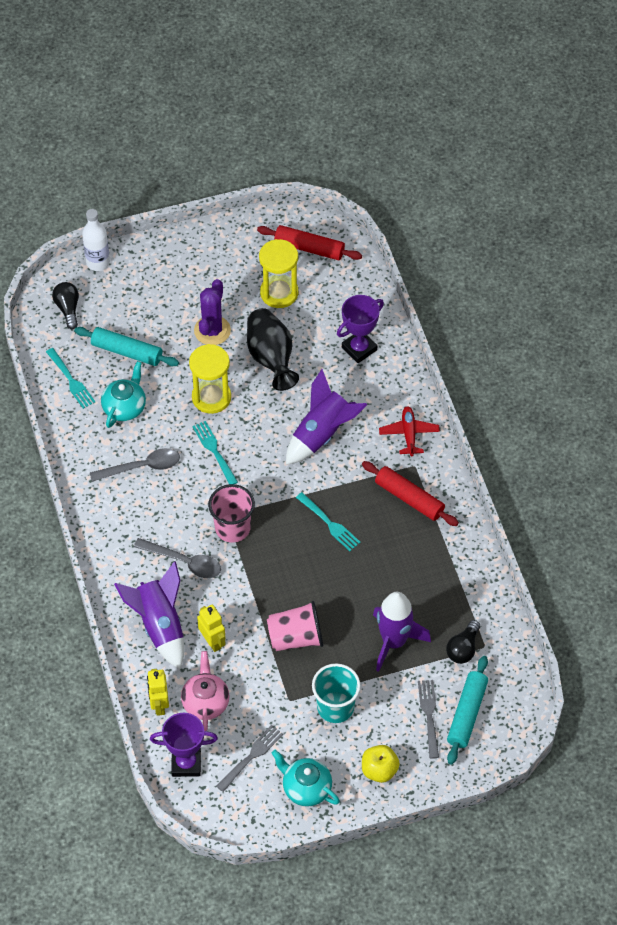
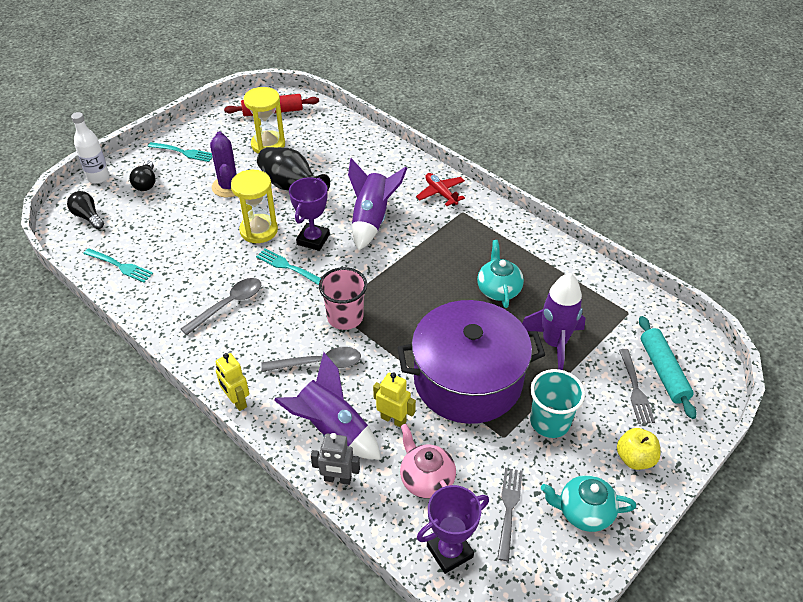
camera: 30 degrees left, 10 degrees down
turquoise rolling pin [74,327,179,366] -> none
turquoise teapot [101,361,146,428] -> turquoise teapot moved to [477,240,524,308]
yellow robot [147,669,169,716] -> yellow robot moved to [216,353,249,411]
pink cup [267,601,323,651] -> purple pot [397,300,545,424]
turquoise fork [296,492,361,551] -> turquoise fork moved to [148,142,213,162]
purple trophy [337,295,384,363] -> purple trophy moved to [289,177,330,251]
red rolling pin [362,461,459,526] -> none
grey fork [418,680,439,759] -> grey fork turned 150 degrees counterclockwise [619,349,655,424]
black light bulb [446,620,480,664] -> black light bulb moved to [129,161,156,191]
none -> grey robot [311,433,360,485]

